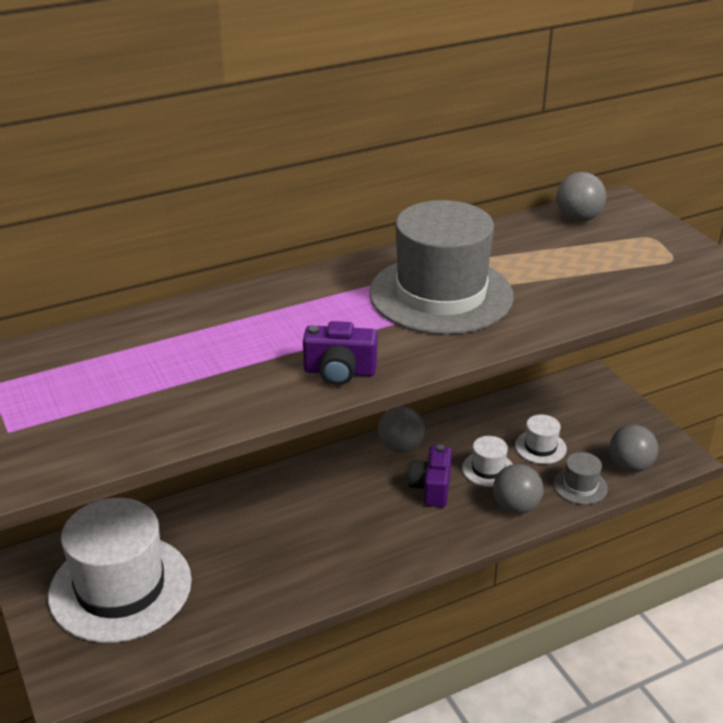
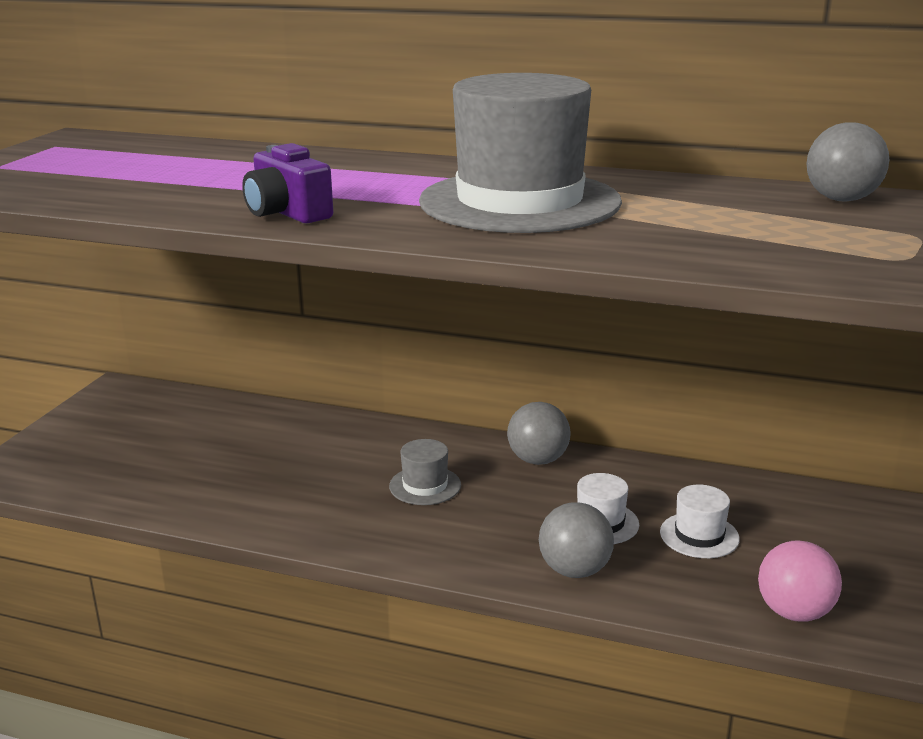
camera: 45 degrees right, 10 degrees down
white hat [48,498,192,643] -> none
purple camera [408,445,452,507] -> none
grey hat [554,452,608,505] -> grey hat moved to [389,439,461,505]
grey ball [609,424,658,472] -> pink ball [758,540,842,622]

